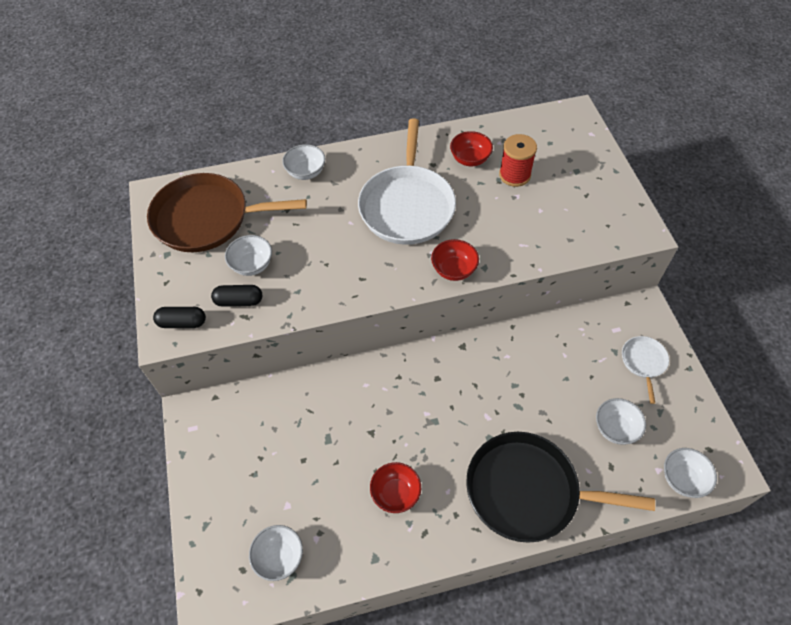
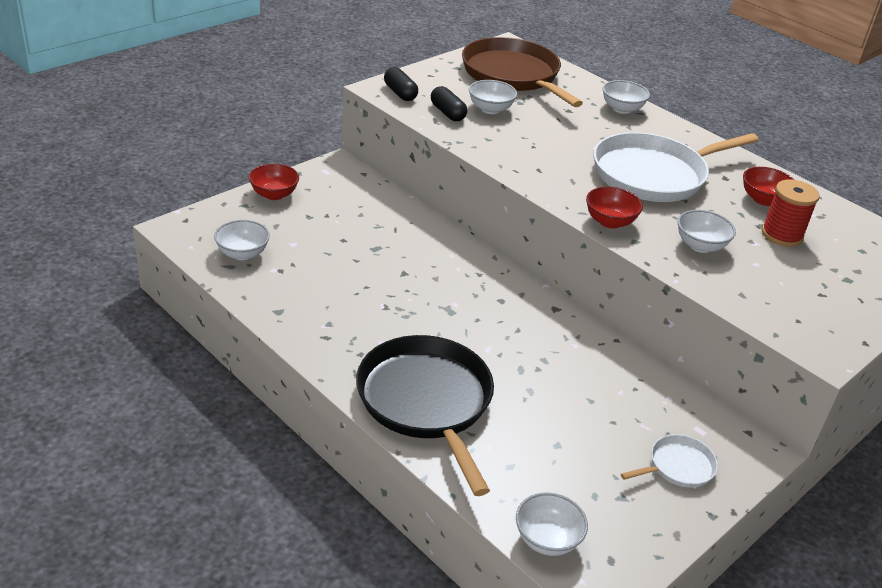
camera: 55 degrees right, 20 degrees down
red bowl [370,462,421,513] -> red bowl moved to [249,164,299,200]
white bowl [596,398,646,445] -> white bowl moved to [677,210,736,253]

